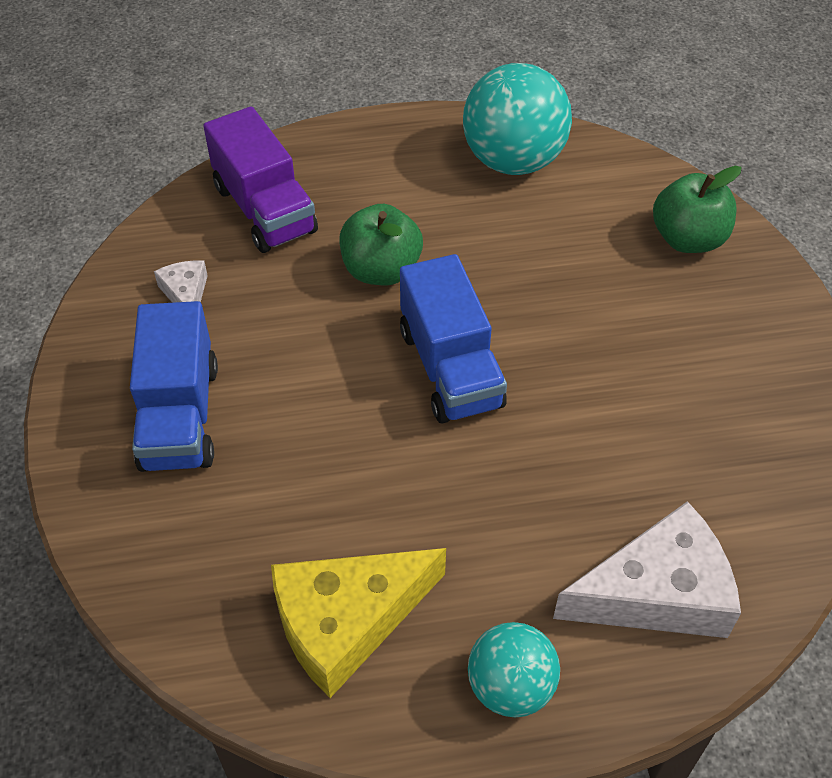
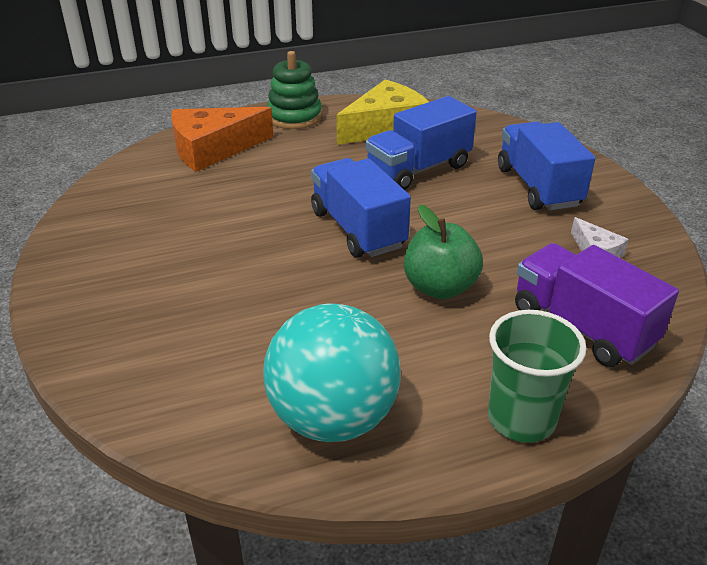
camera: 170 degrees right, 15 degrees down
turquoise ball [468,622,560,717] -> green stacking toy [266,51,322,129]
white cheese [553,501,741,638] -> orange cheese [171,107,274,172]
green apple [653,166,741,253] -> none
none -> blue truck [365,96,477,190]
none -> green cup [488,310,587,443]

